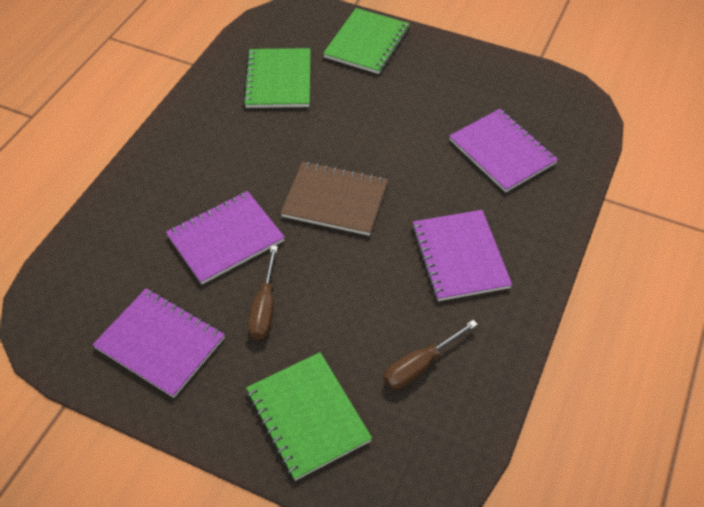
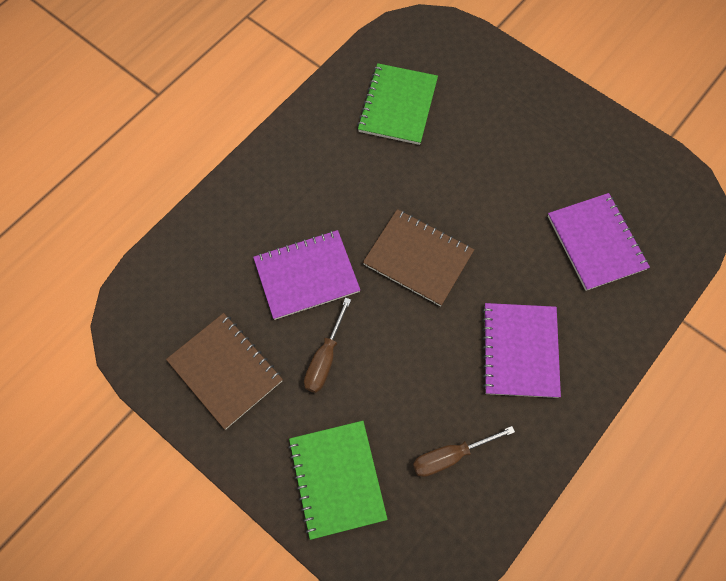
camera: 15 degrees right, 15 degrees up
purple notebook [92,288,225,398] -> brown notebook [166,313,283,430]
green notebook [323,8,410,74] -> none

